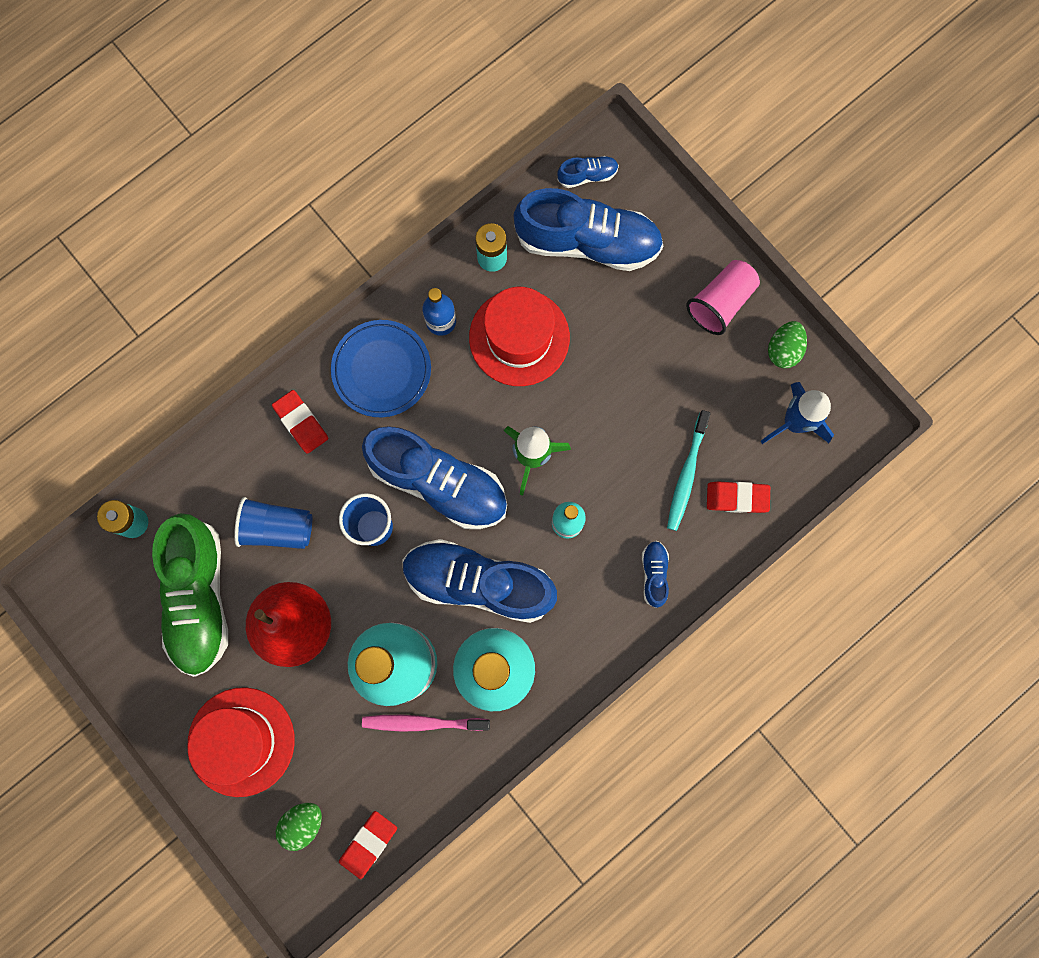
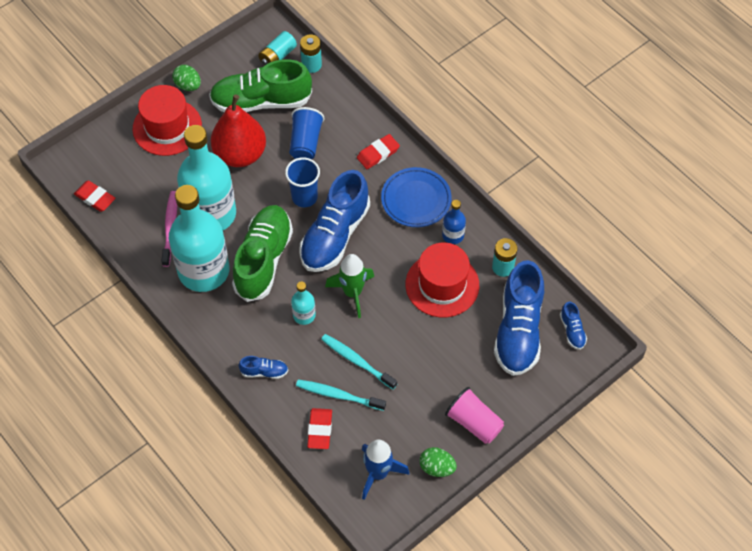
camera: 90 degrees right, 20 degrees down
green egg [276,803,322,851] -> green egg moved to [172,65,201,91]
blue shoe [402,539,557,623] -> green shoe [232,205,293,302]
none -> turquoise battery [258,31,297,65]
none -> turquoise toothbrush [321,334,397,389]

